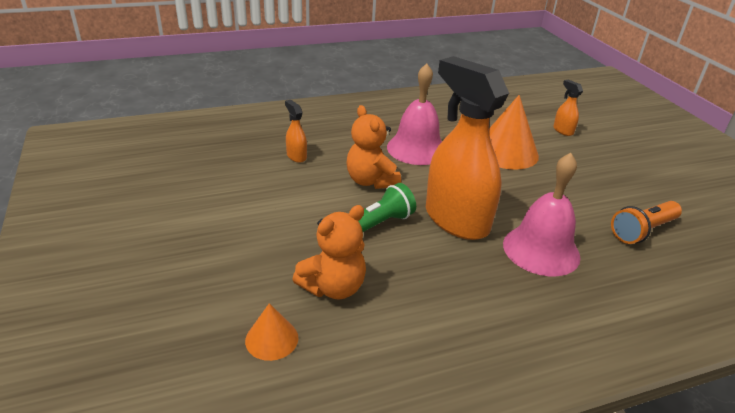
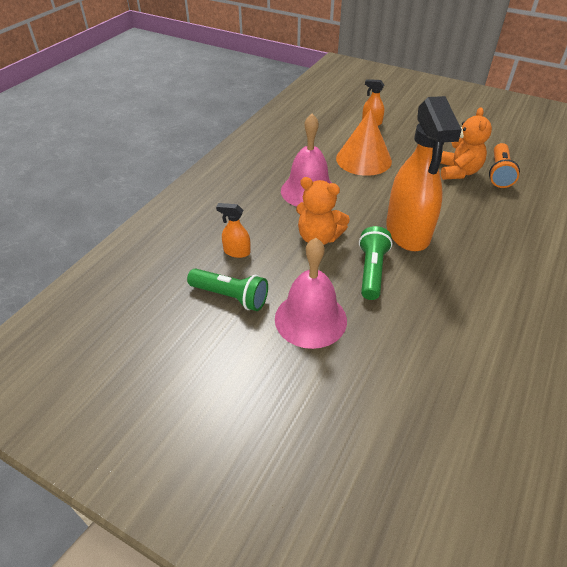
camera: 40 degrees left, 10 degrees up
orange cone [245,303,298,361] -> none
orange teddy bear [292,205,366,299] -> orange teddy bear moved to [440,107,492,180]
orange spray bottle [426,56,509,240] -> orange spray bottle turned 105 degrees counterclockwise [386,96,462,251]
pink bell [503,153,581,276] -> pink bell moved to [275,238,347,349]
none -> green flashlight [187,268,268,311]

